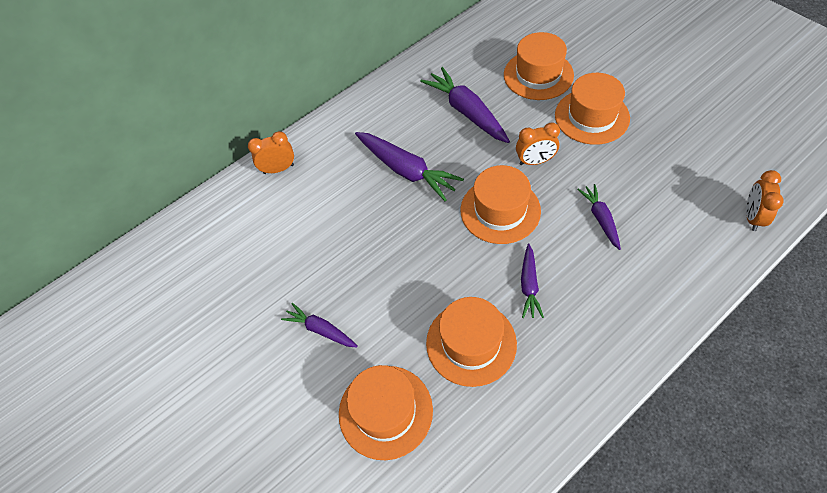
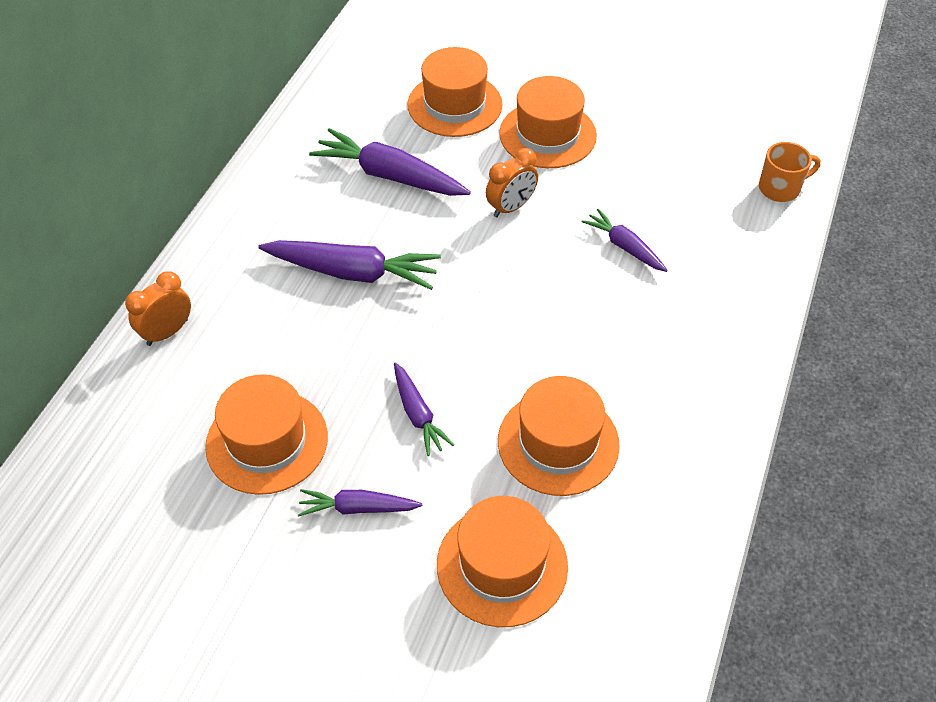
camera: 35 degrees left, 5 degrees down
orange hat [461,165,541,244] -> orange hat moved to [205,374,328,495]
purple carrot [521,243,544,318] -> purple carrot moved to [394,363,454,456]
orange clock [746,170,784,231] -> orange mug [759,142,821,202]

